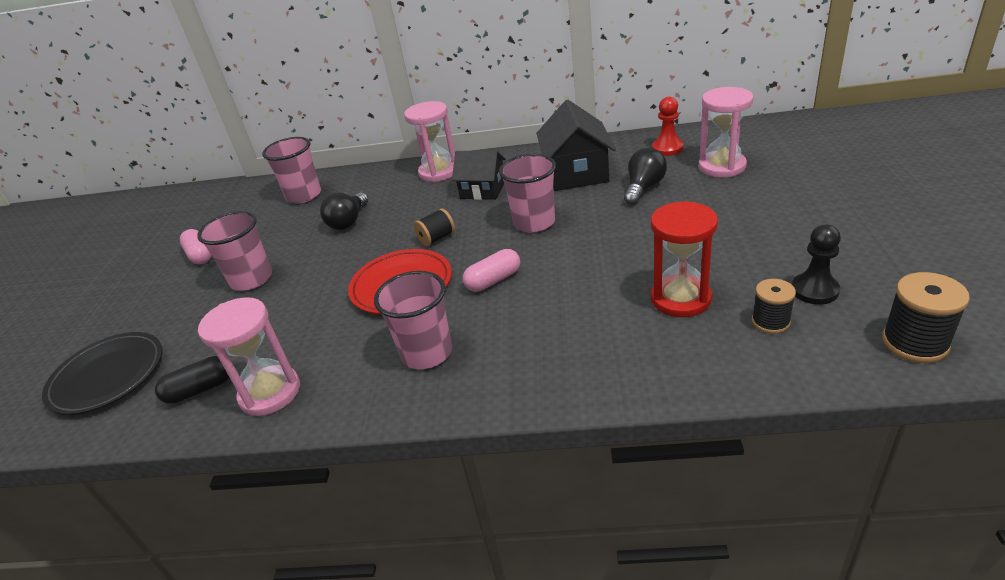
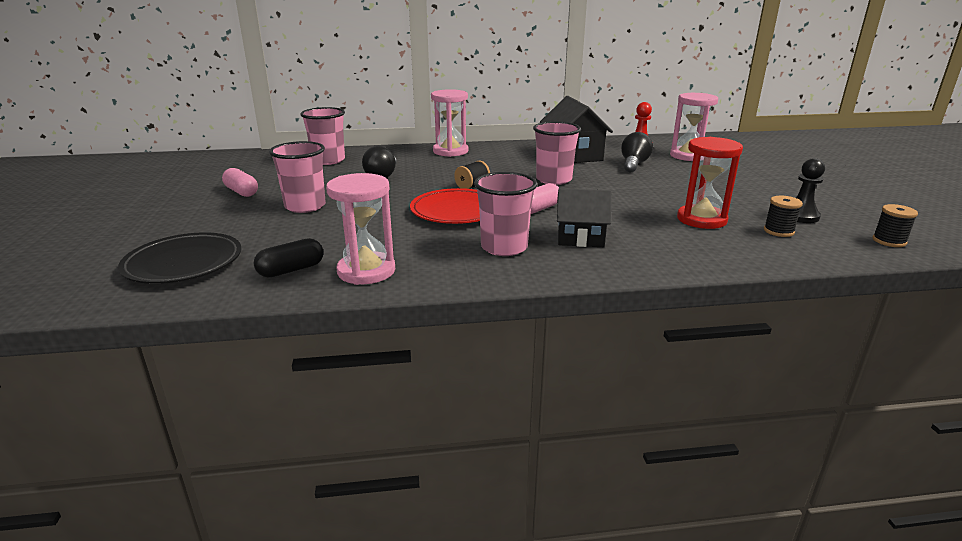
camera: 15 degrees left, 10 degrees down
black house [452,151,506,200] -> black house moved to [557,188,611,247]
black spool [882,272,970,363] -> black spool [873,204,918,247], size x0.66

